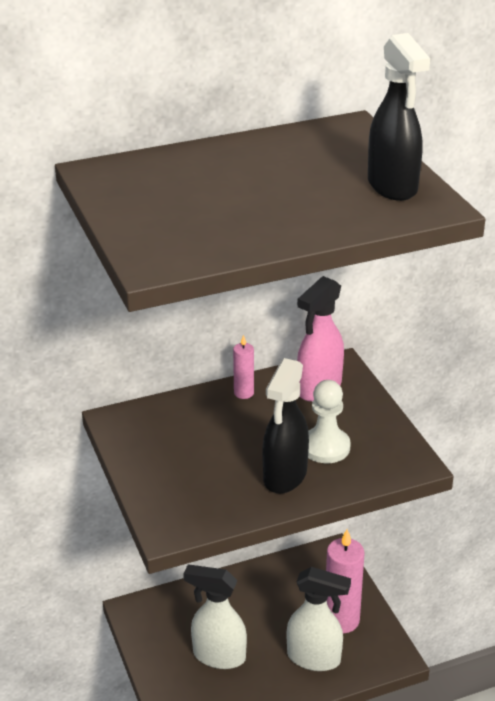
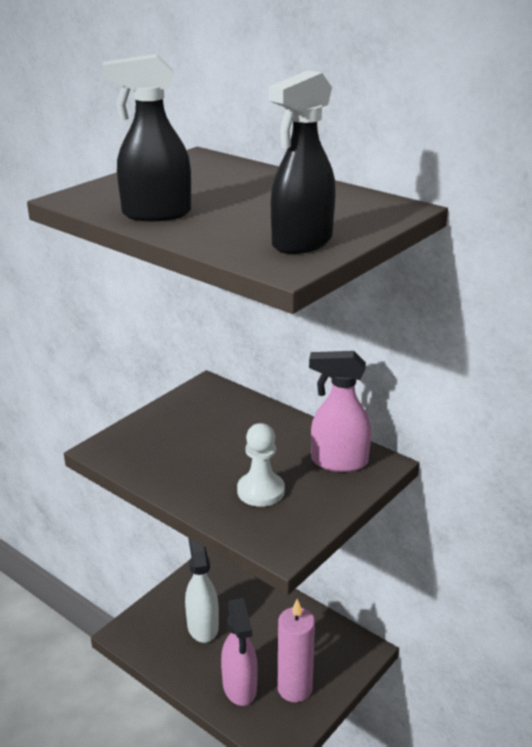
camera: 60 degrees right, 5 degrees down
pink candle [233,335,254,399] -> none
black spray bottle [262,358,309,494] -> black spray bottle moved to [103,54,191,221]
white spray bottle [287,567,351,671] -> pink spray bottle [221,598,258,706]

